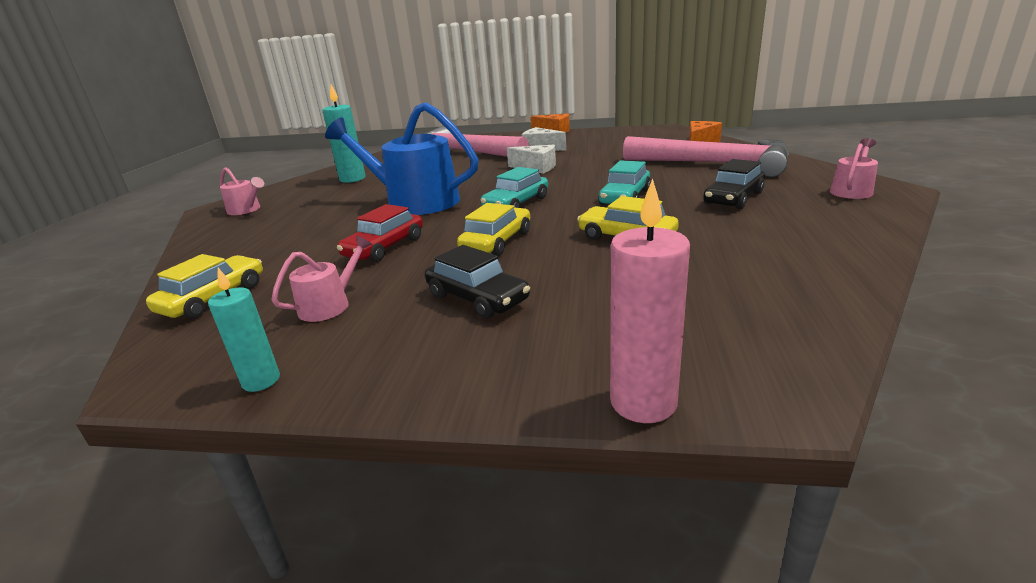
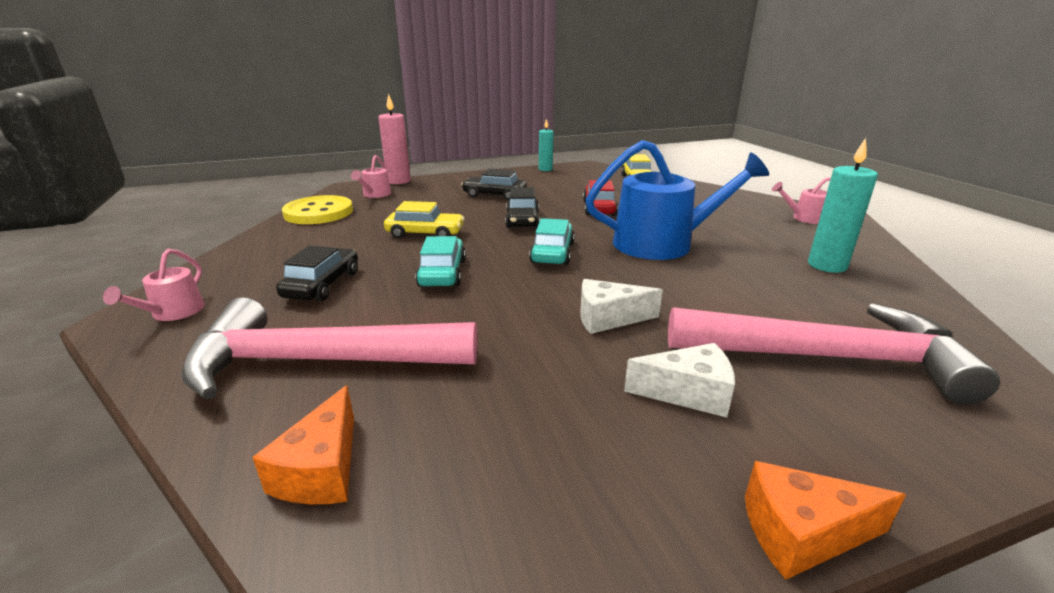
camera: 150 degrees right, 0 degrees up
pink watering can [272,235,372,322] -> pink watering can moved to [351,155,391,198]
yellow car [457,203,530,256] -> black car [505,187,540,228]
none -> yellow button [282,195,353,224]

